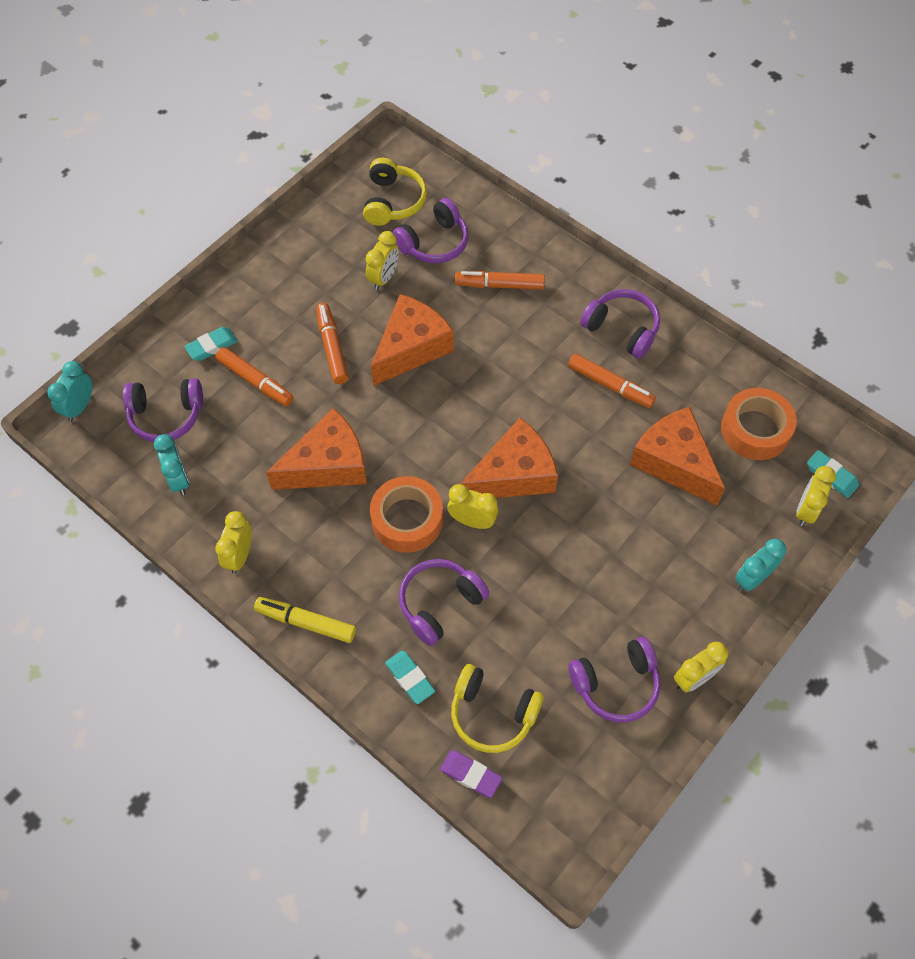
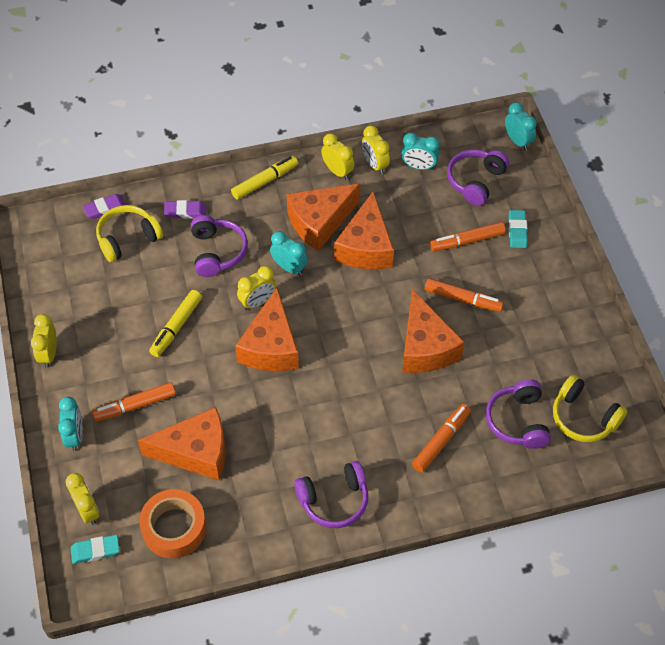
camera: 125 degrees right, 5 degrees down
yellow clock [366,231,399,290] -> yellow clock moved to [362,125,390,174]
orange tape [370,476,443,553] -> turquoise clock [270,231,308,275]
turquoise eraser [385,650,435,704] -> purple eraser [164,200,206,219]
orange marker [568,353,656,408] -> orange marker moved to [92,382,176,422]
purple headphones [569,637,660,723] -> none
none -> yellow marker [149,290,202,357]
none -> orange cheese [286,184,360,251]

